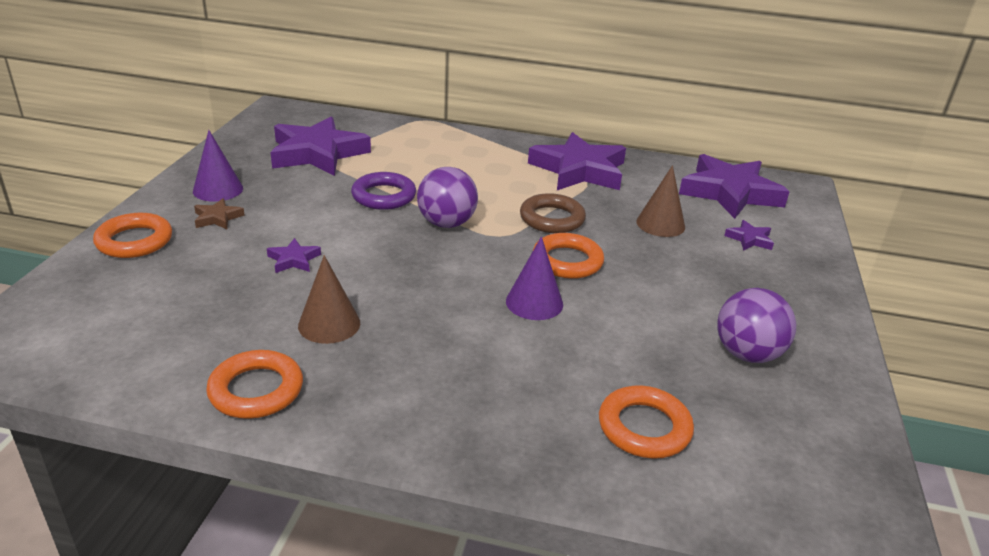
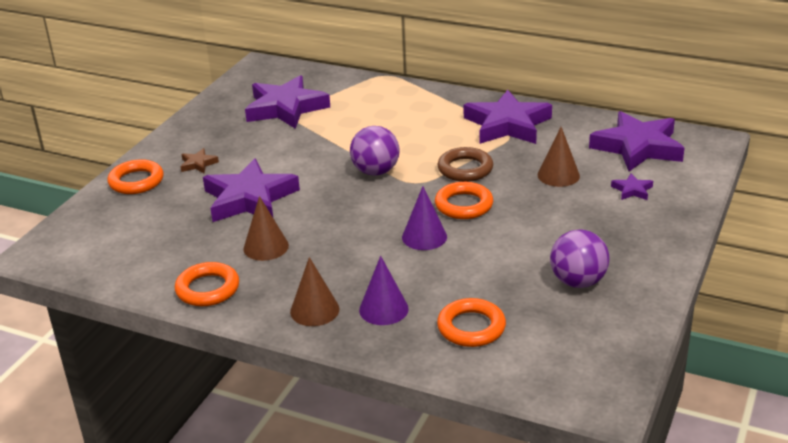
camera: 15 degrees right, 0 degrees up
purple cone [193,130,243,201] -> purple cone moved to [359,256,409,325]
purple star [267,238,321,273] -> purple star [203,158,300,222], size x2.38
purple ring [351,172,416,210] -> none
none -> brown cone [290,257,339,326]

